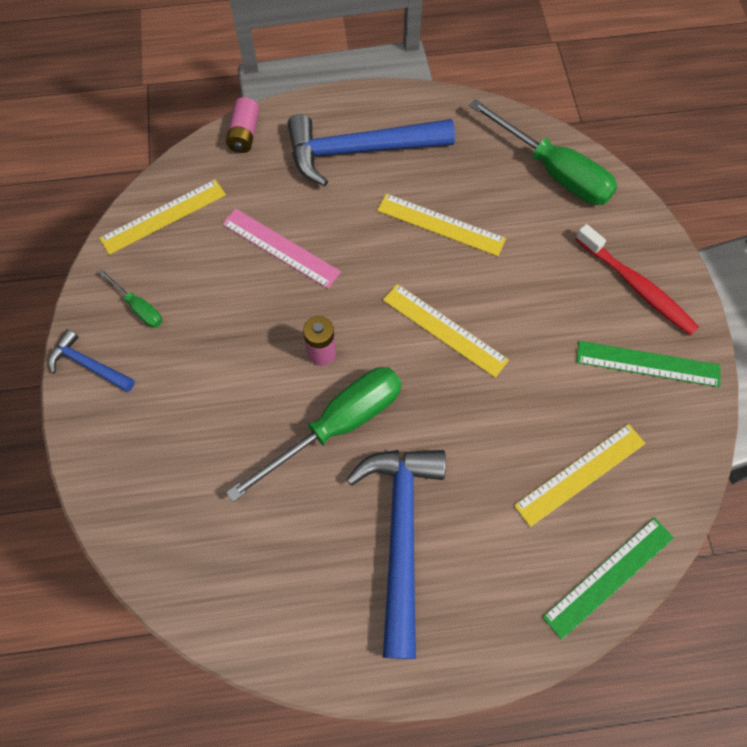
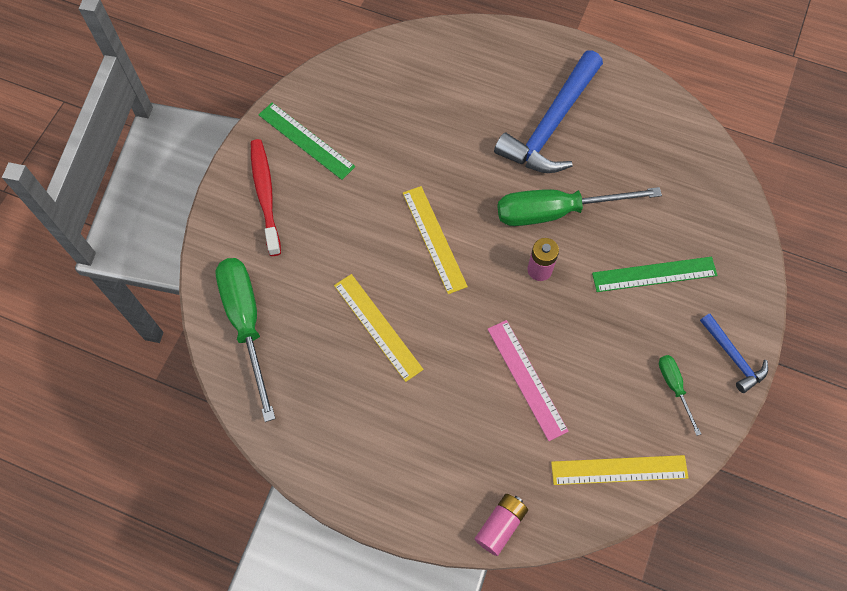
camera: 150 degrees left, 0 degrees up
blue hammer [288,114,455,186] -> none
yellow ruler [514,424,646,527] -> none
green ruler [543,517,674,640] -> green ruler moved to [592,257,717,292]

